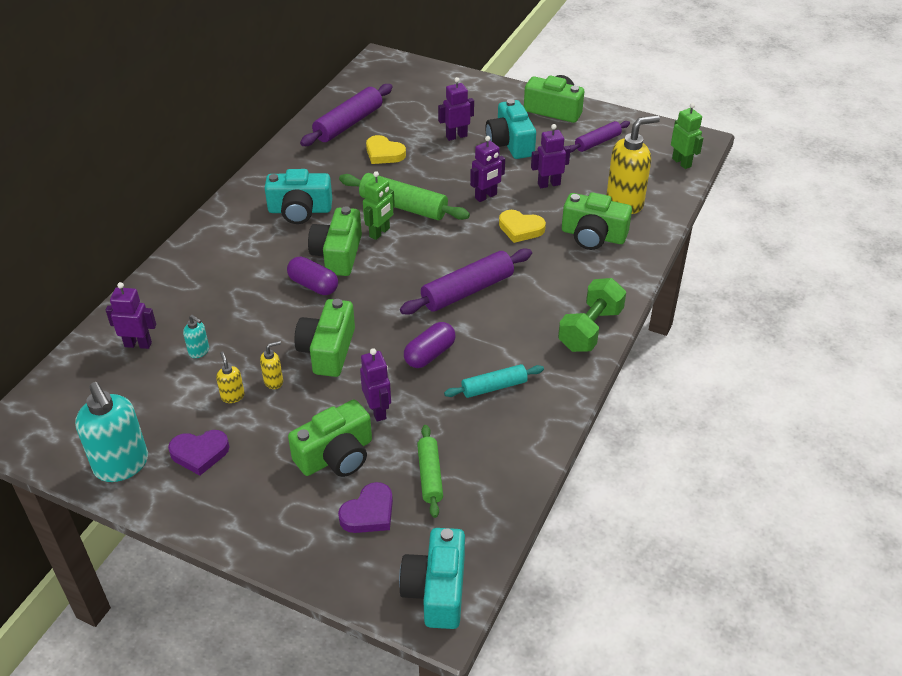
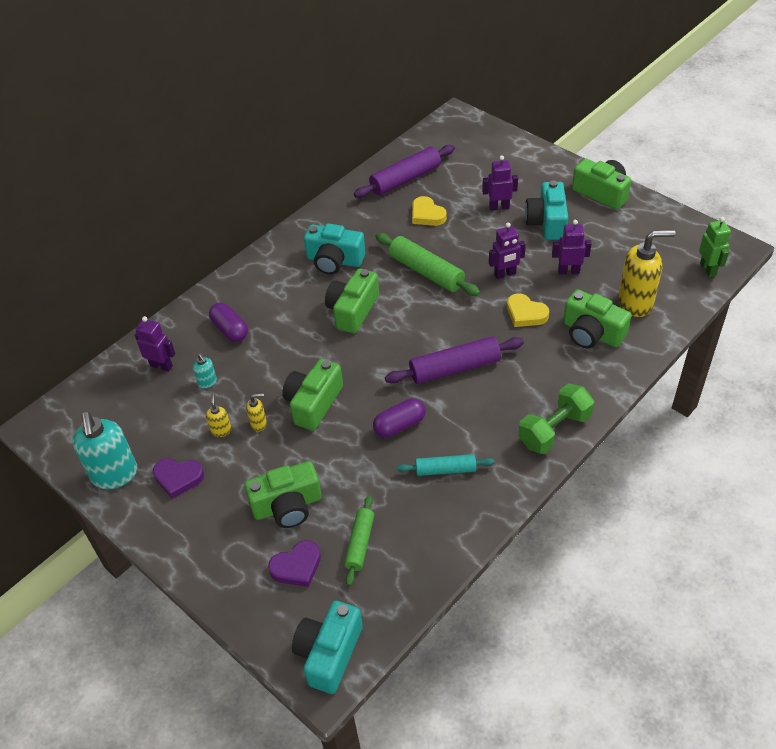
camera: 20 degrees right, 5 degrees up
purple capsule [287,256,338,295] -> purple capsule moved to [209,302,248,342]
purple robot [360,348,391,422] -> none
green robot [363,171,395,240] -> none
purple rolling pin [569,121,630,153] -> none

